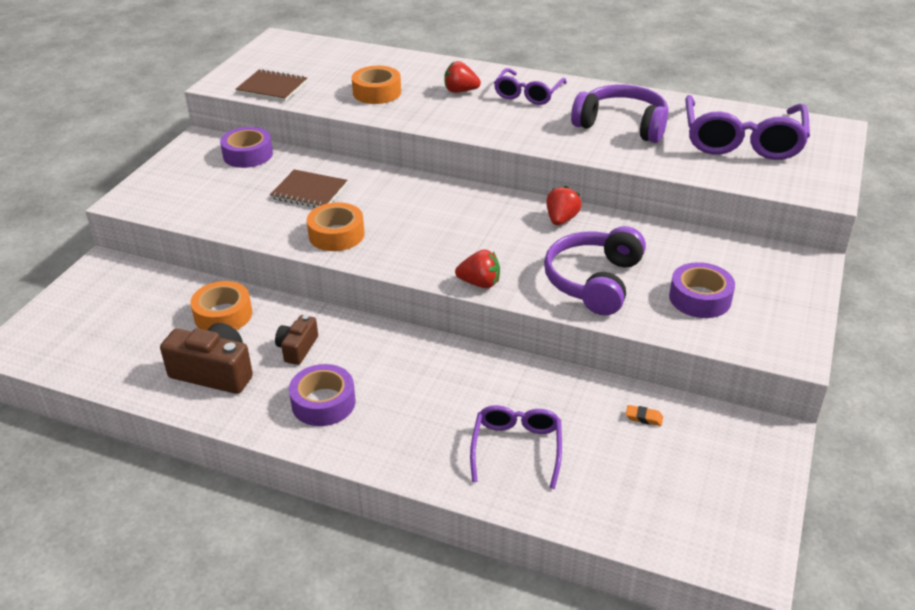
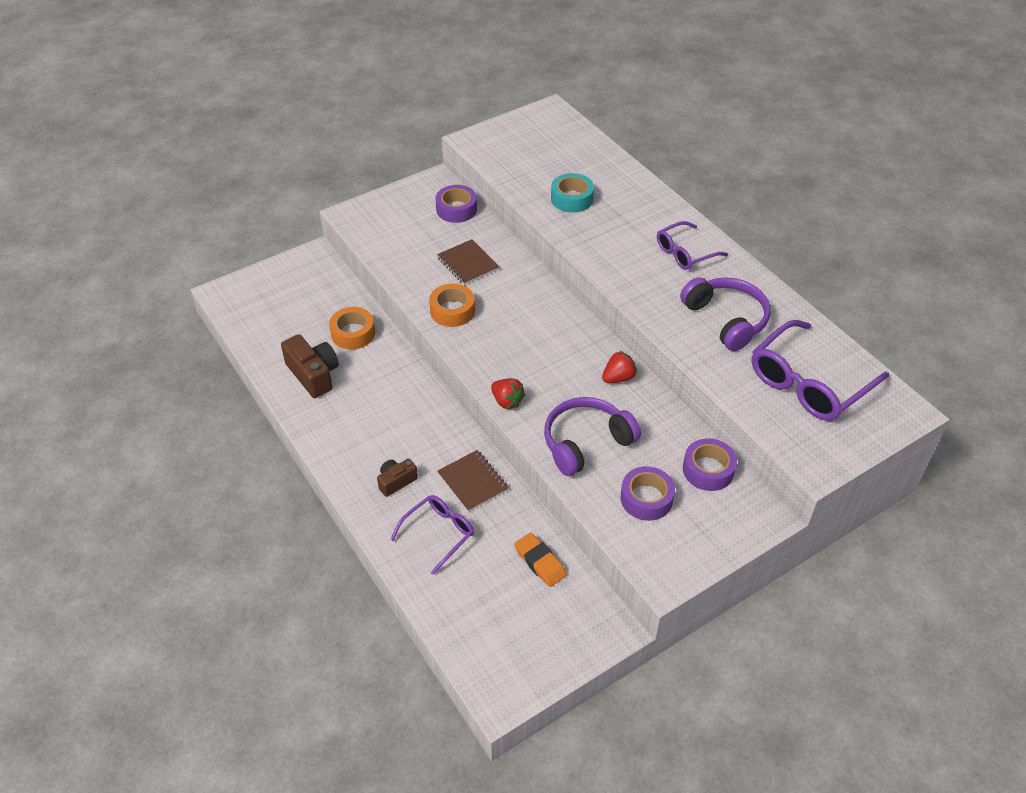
camera: 35 degrees right, 10 degrees up
brown notebook [235,69,307,101] -> brown notebook moved to [437,450,508,512]
brown camera [275,315,318,365] -> brown camera moved to [377,459,418,497]
purple tape [289,364,355,426] -> purple tape moved to [683,438,737,491]
orange tape [352,66,401,104] -> turquoise tape [551,173,594,213]
red strawberry [444,61,481,93] -> none
orange eraser [626,405,663,426] -> orange eraser [514,533,567,587], size x1.94

